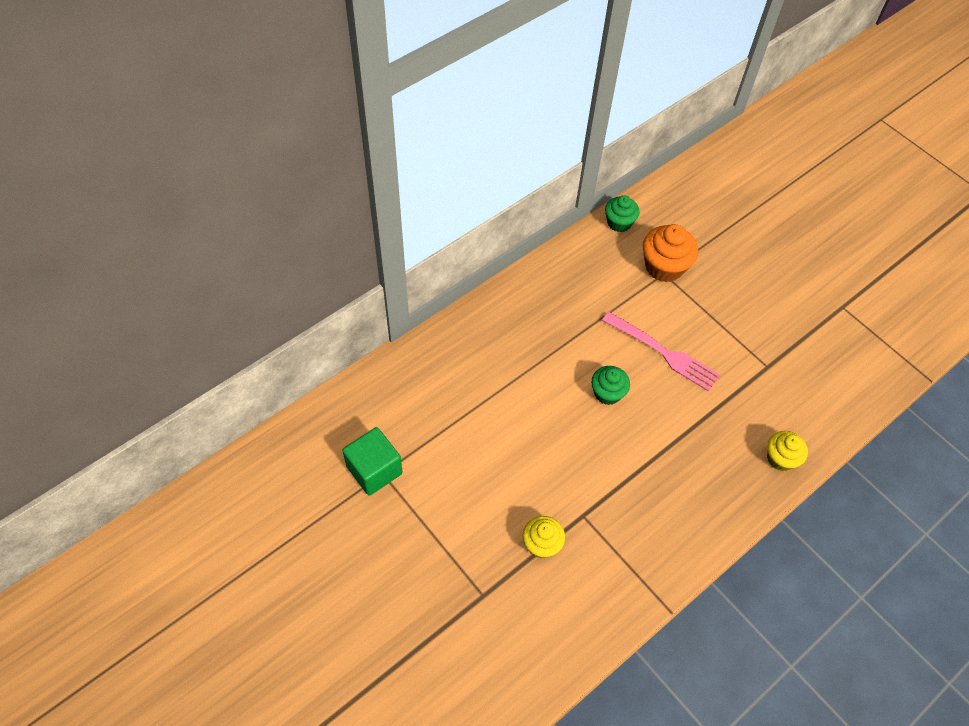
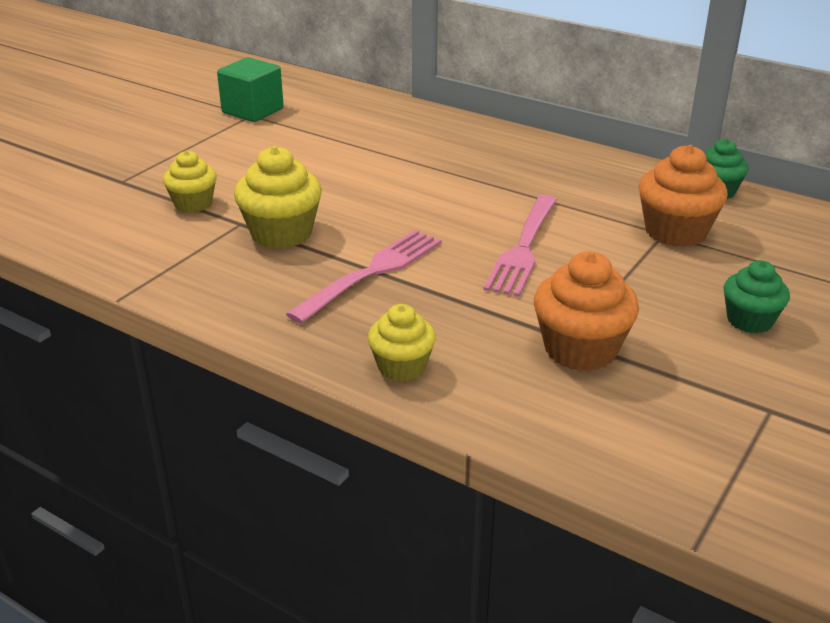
camera: 75 degrees right, 25 degrees down
green cupcake [591,366,630,405] -> green cupcake moved to [724,260,790,334]
none -> yellow cupcake [234,146,322,249]
none -> pink fork [286,230,442,324]
none -> orange cupcake [534,252,639,371]

